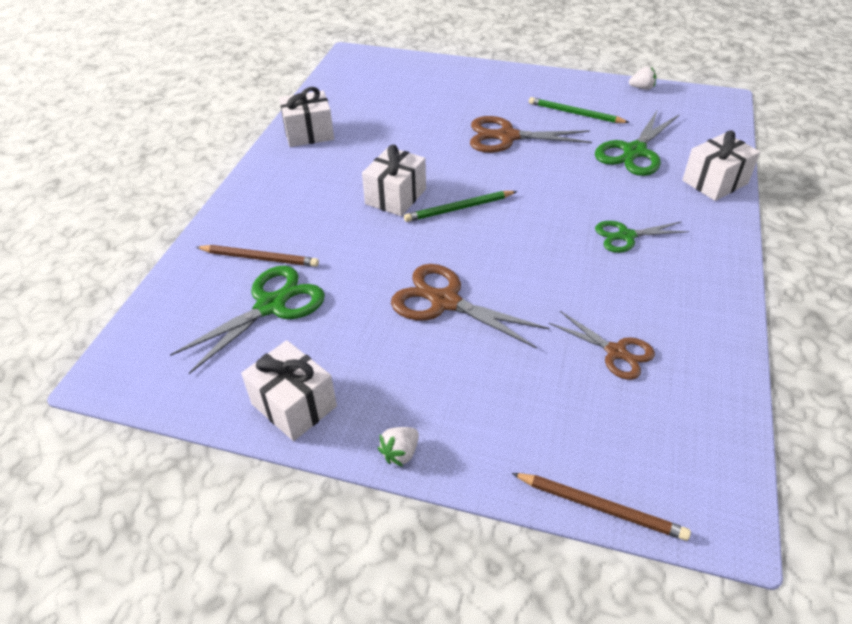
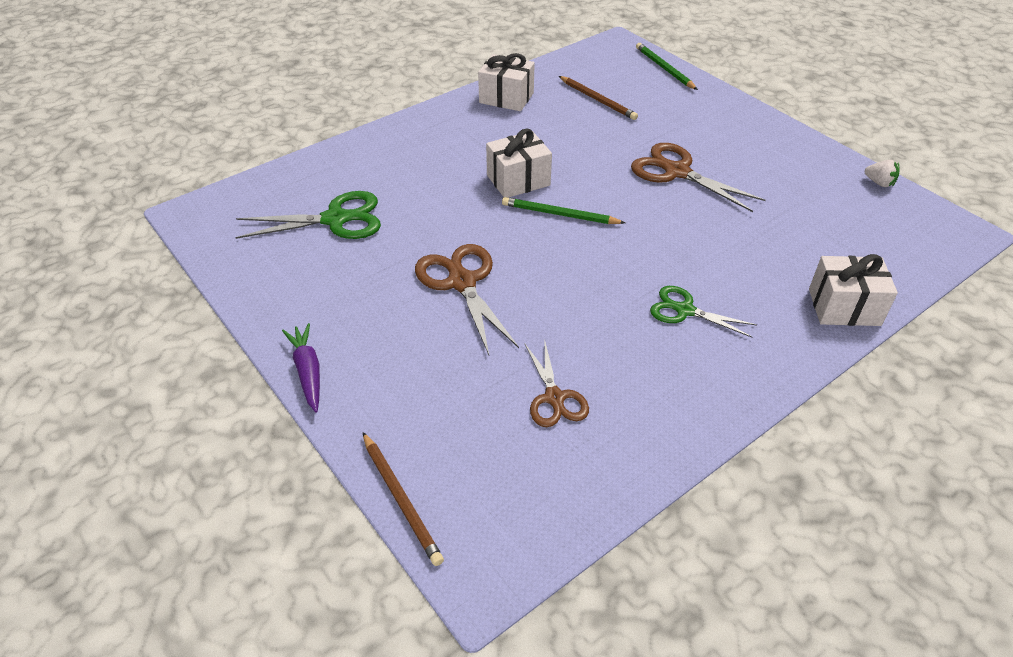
camera: 35 degrees right, 0 degrees up
brown pencil [196,245,319,267] -> brown pencil moved to [559,76,638,120]
white gift [241,340,337,441] -> none
white strawberry [378,427,419,467] -> purple carrot [282,323,320,413]
green pencil [529,97,630,123] -> green pencil moved to [636,43,698,90]
green scissors [595,109,680,176] -> none

